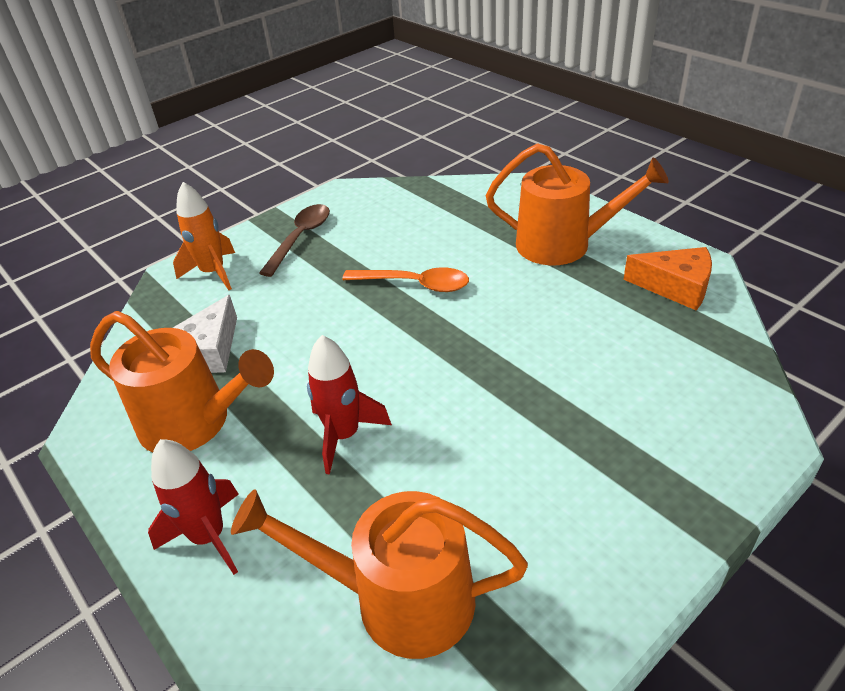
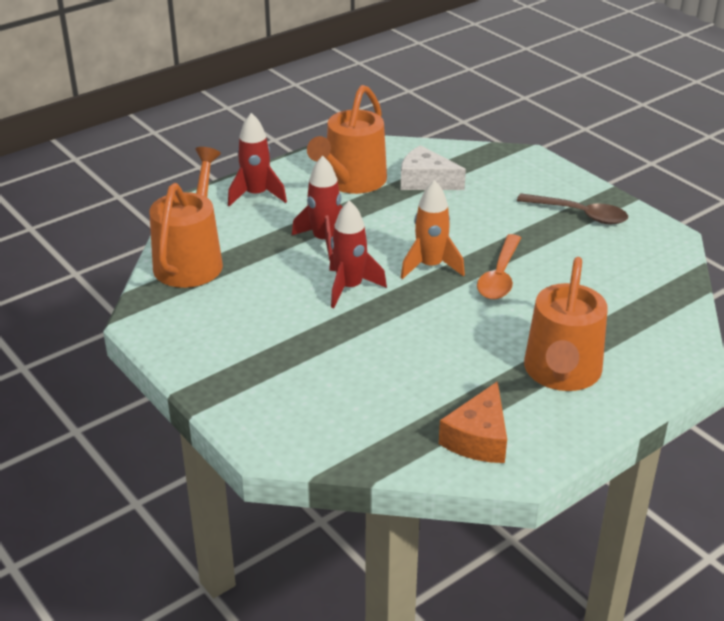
camera: 90 degrees right, 5 degrees down
orange rocket [173,182,235,290] -> orange rocket moved to [401,180,465,279]
none -> red rocket [329,200,387,308]

